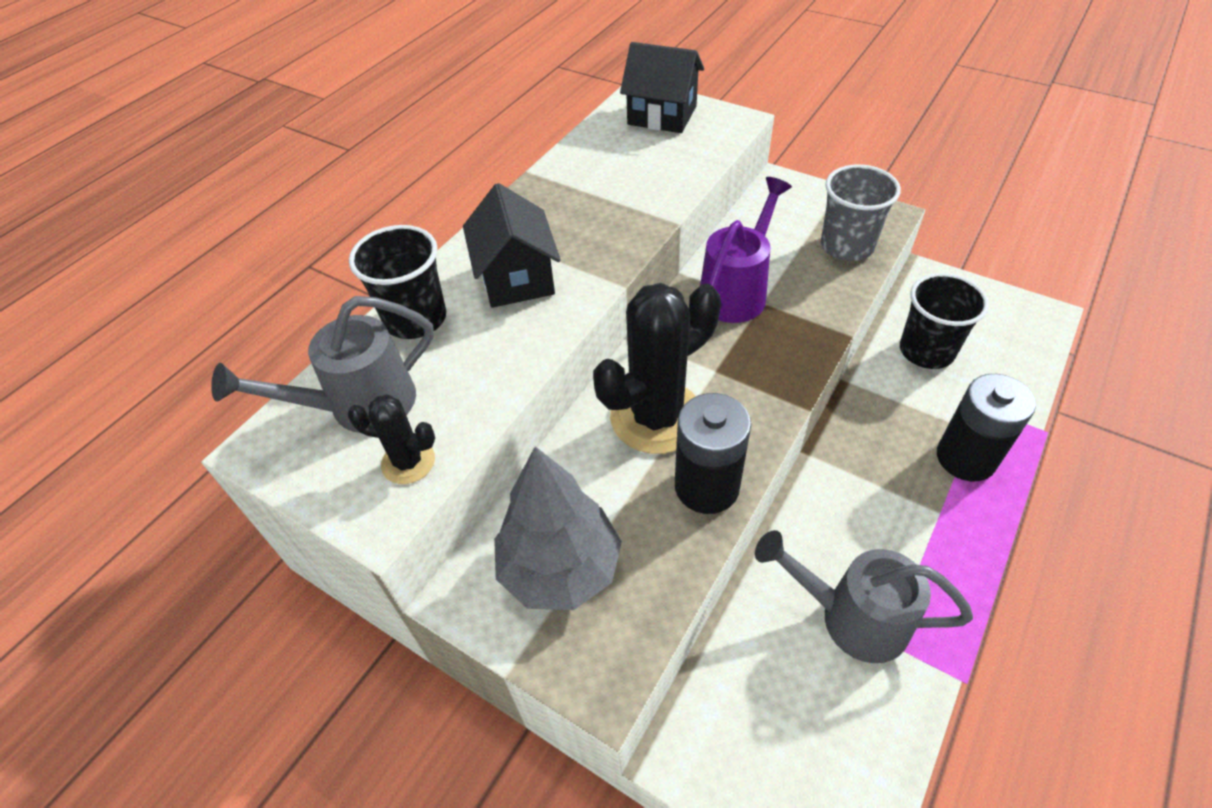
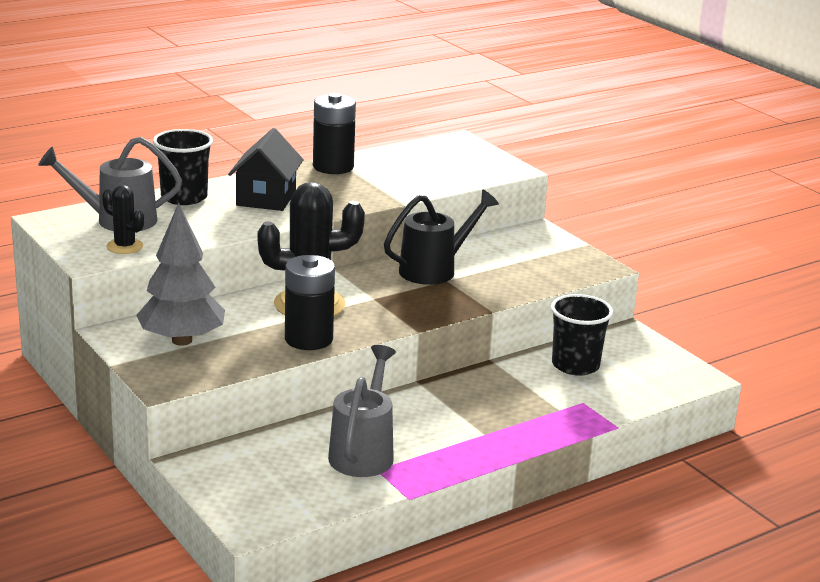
camera: 20 degrees right, 25 degrees down
black house [620,42,704,133] -> none
purple watering can [700,177,792,323] -> black watering can [384,190,499,285]
grey watering can [755,530,973,663] -> grey watering can turned 60 degrees clockwise [328,345,396,477]
grey cup [821,165,901,261] -> none
black battery [937,374,1036,481] -> black battery moved to [313,93,356,174]

